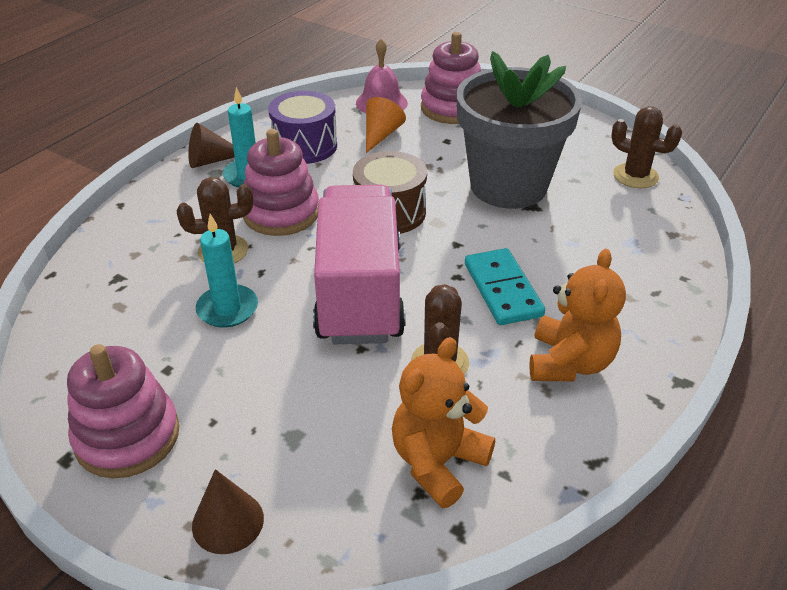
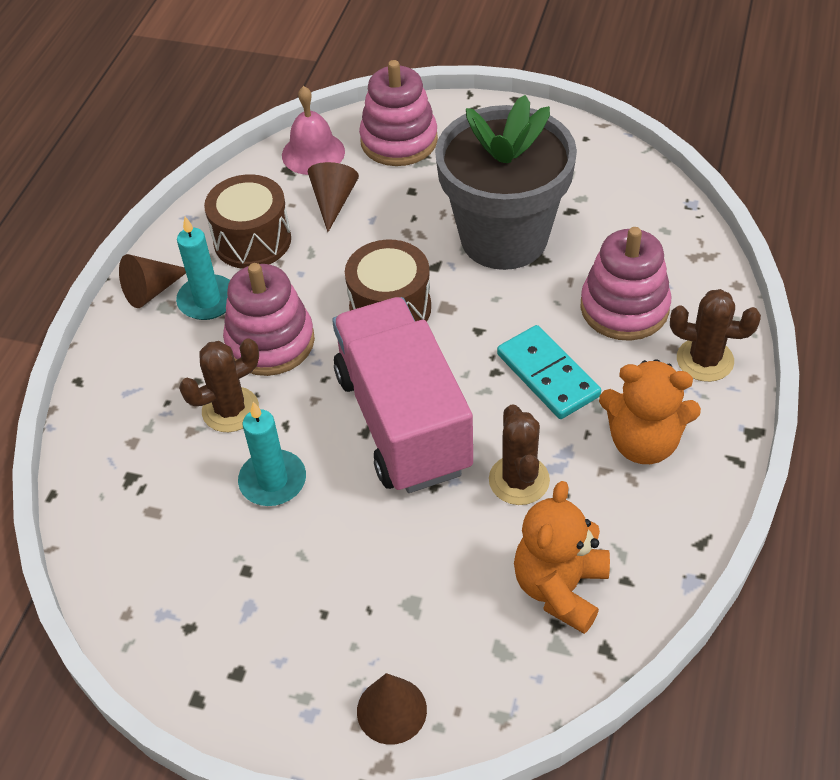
camera: 15 degrees left, 10 degrees up
pink stacking toy [67,344,179,478] -> pink stacking toy moved to [581,227,671,341]
purple drum [268,91,337,164] -> brown drum [204,174,291,269]
orange cone [366,97,406,153] -> brown cone [308,162,359,232]
orange teddy bear [529,249,626,381] -> orange teddy bear turned 105 degrees clockwise [599,359,701,464]
brown cactus [611,106,682,188] -> brown cactus moved to [670,289,761,382]

